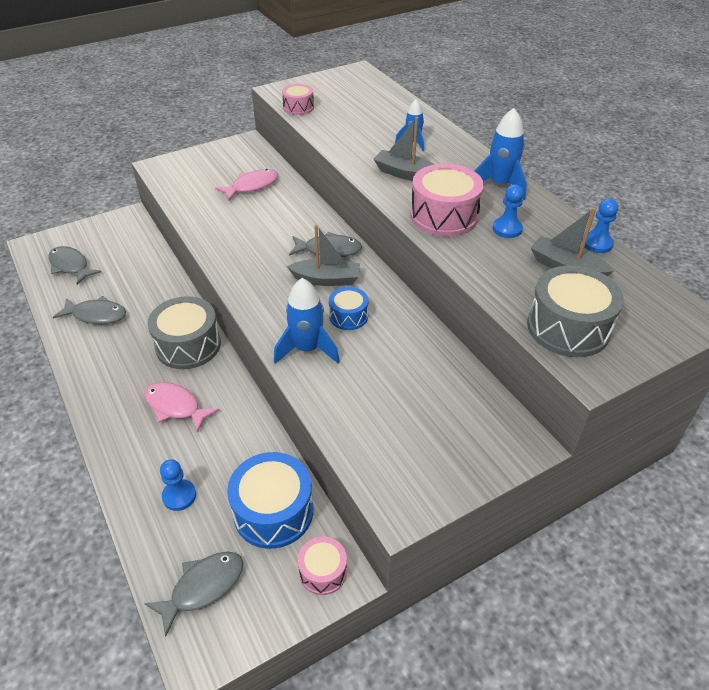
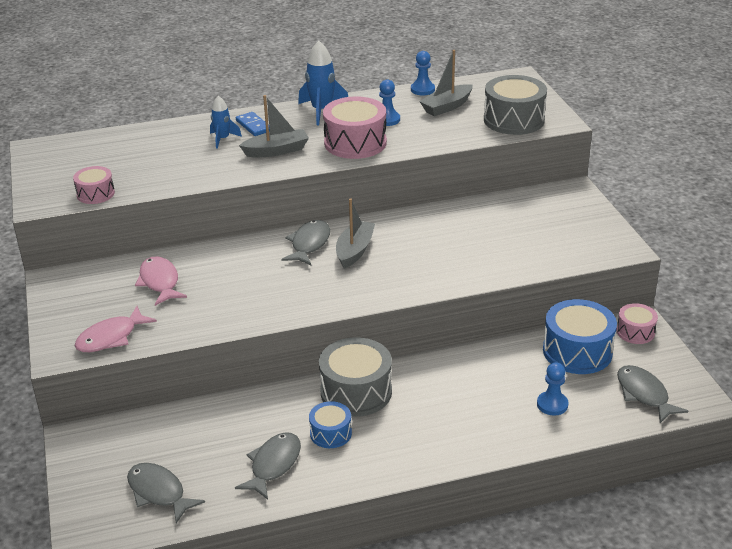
camera: 75 degrees left, 10 degrees down
grey fish [48,246,101,285] -> grey fish turned 75 degrees clockwise [127,463,205,523]
pink fish [144,382,219,433] -> pink fish moved to [75,306,157,352]
blue rocket [274,278,340,364] -> none
blue drum [329,287,369,330] -> blue drum moved to [309,401,352,448]
grey boat [373,117,434,181] -> grey boat turned 150 degrees counterclockwise [239,95,309,157]
none -> blue domino [236,112,270,136]

